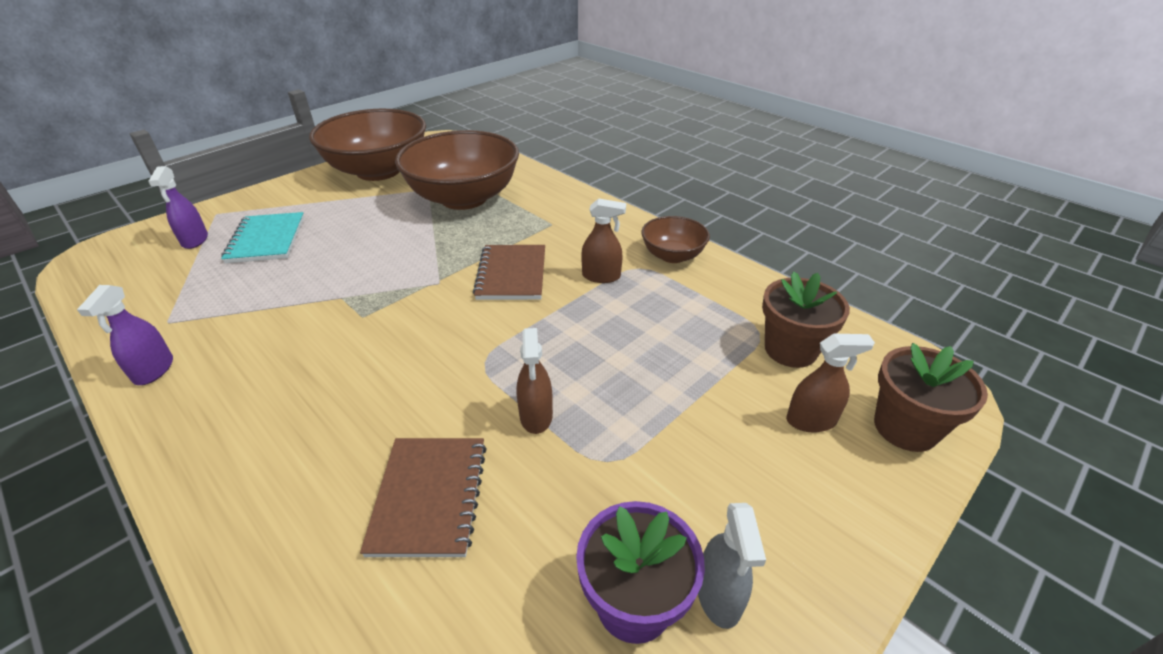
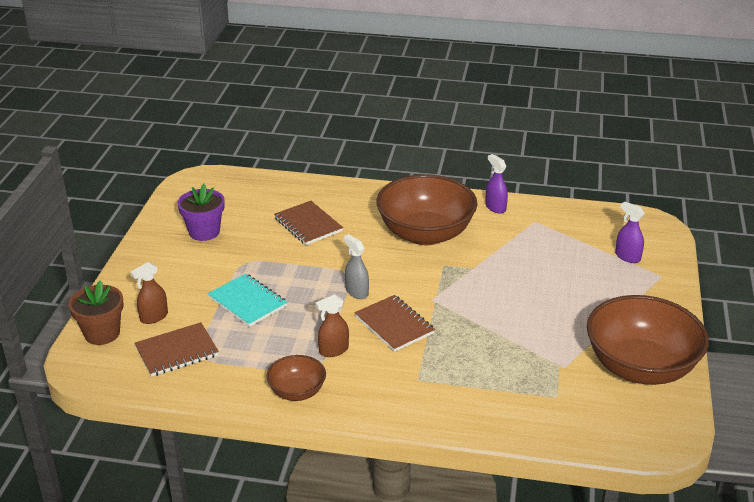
camera: 145 degrees right, 5 degrees down
turquoise notebook [221,212,304,263] -> turquoise notebook moved to [208,273,287,327]
brown bowl [395,130,519,210] -> brown bowl moved to [376,175,477,245]
brown spray bottle [517,328,553,434] -> none
grey spray bottle [698,503,766,629] -> grey spray bottle moved to [344,234,369,299]
brown flower pot [762,271,850,368] -> brown notebook [135,322,219,377]

